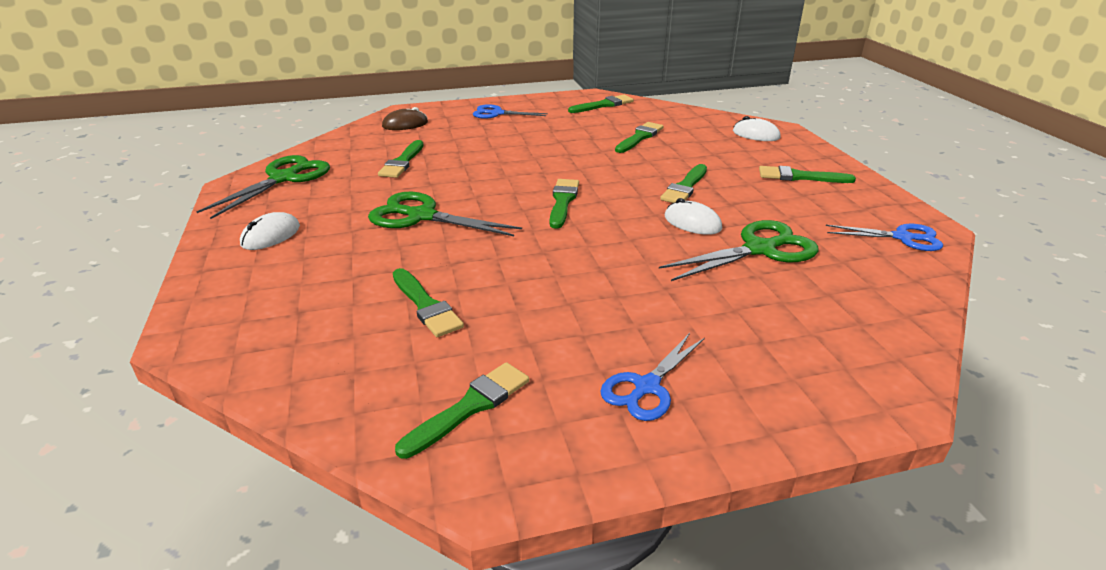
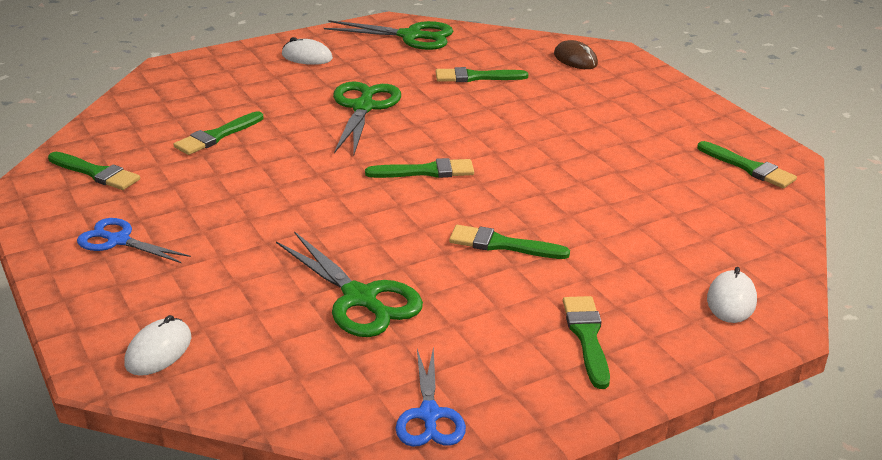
camera: 75 degrees right, 0 degrees up
blue scissors [473,104,548,119] -> none
green brush [615,122,664,153] -> none
white mouse [665,198,722,235] -> white mouse moved to [125,315,191,376]

